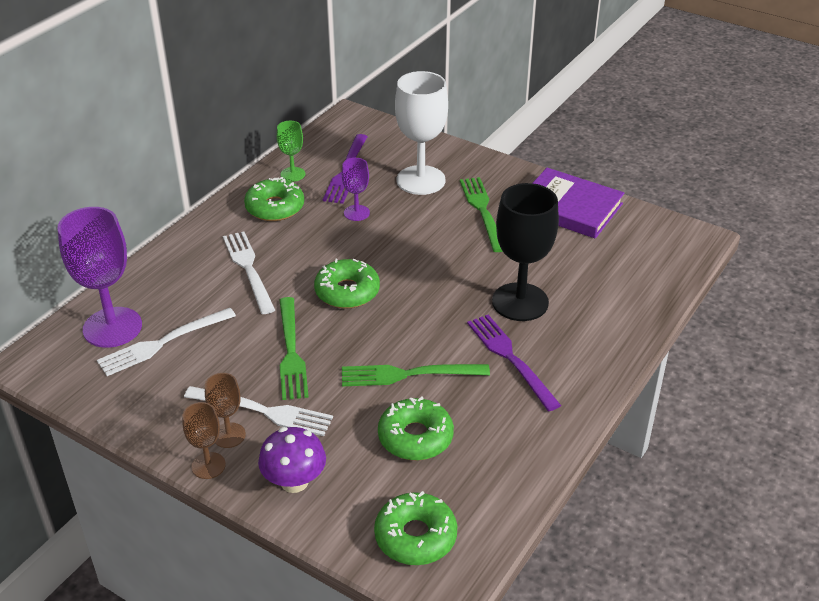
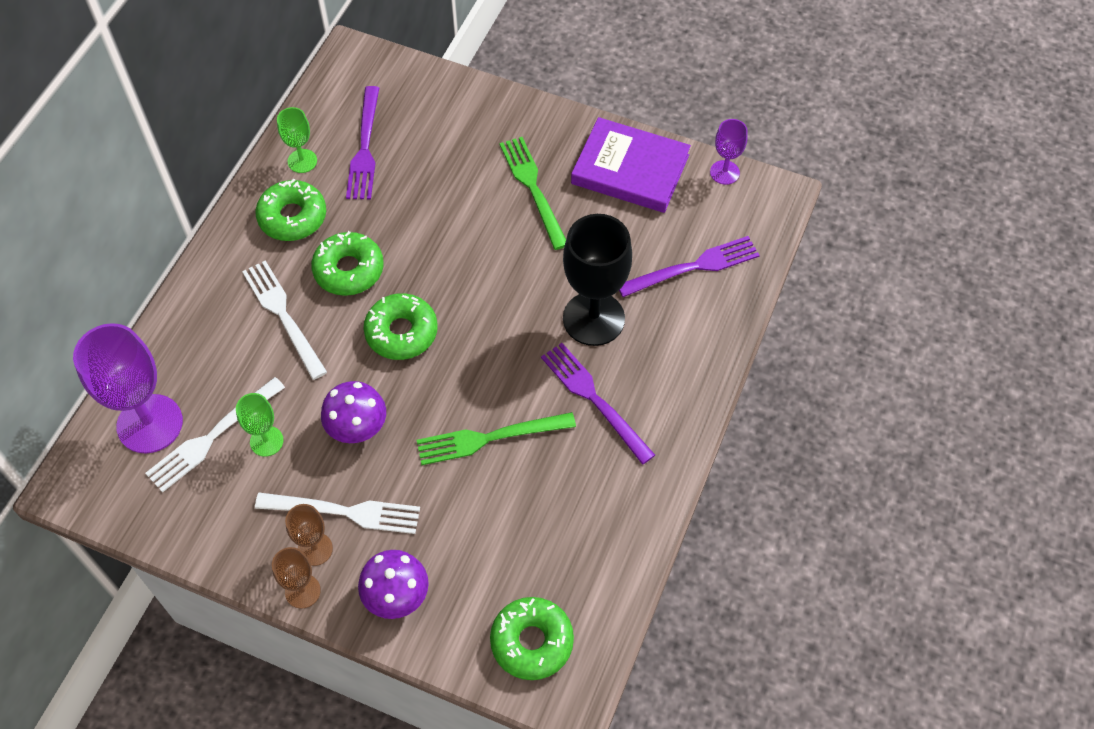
camera: 10 degrees left, 20 degrees up
green fork [279,297,309,400] -> purple mushroom [321,381,386,443]
purple goblet [342,158,370,221] -> purple goblet moved to [710,119,748,185]
green donut [378,397,454,461] -> green donut moved to [311,231,384,296]
white goblet [395,71,448,195] -> none
none -> green goblet [236,393,284,457]
none -> purple fork [619,236,760,297]

